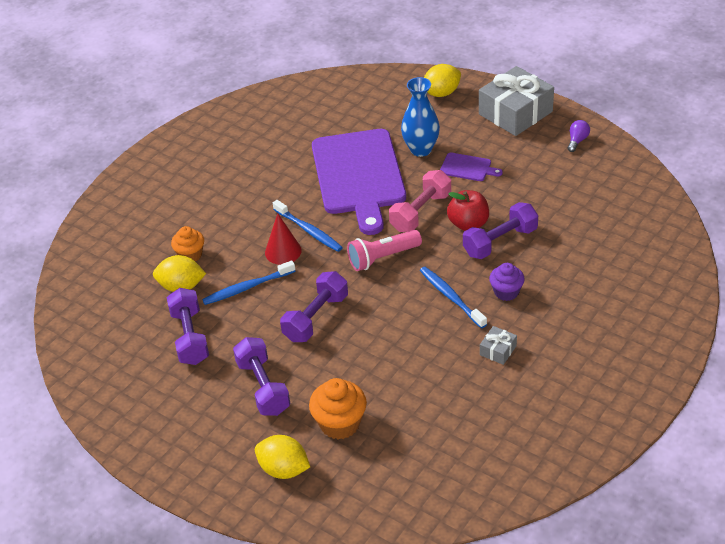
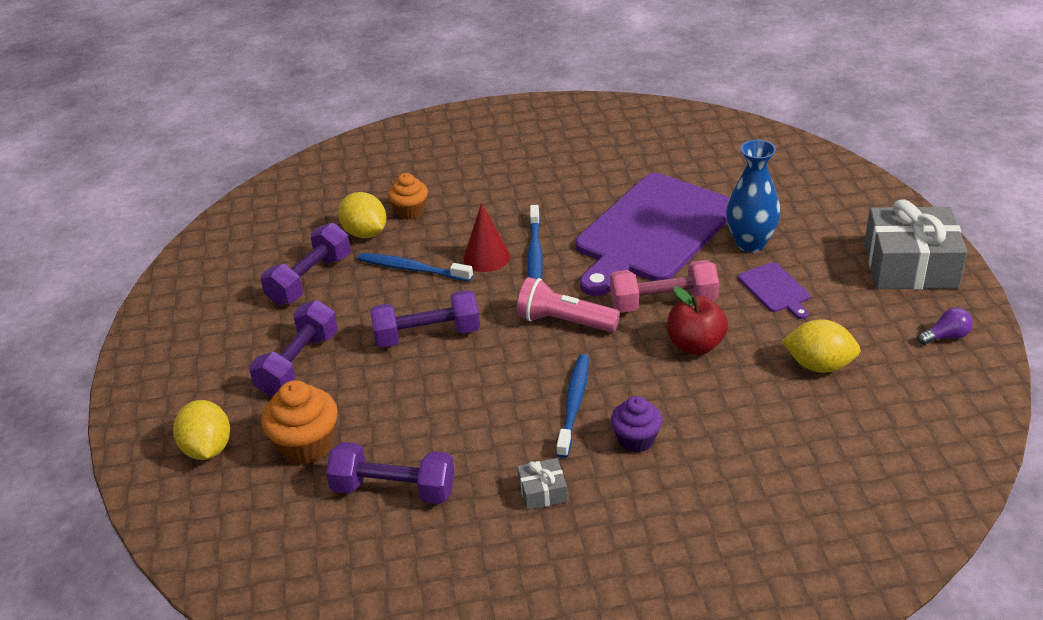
camera: 45 degrees right, 5 degrees down
yellow lemon [424,64,461,97] -> yellow lemon moved to [782,319,861,373]
purple dumbbell [463,202,538,259] -> purple dumbbell moved to [326,442,455,504]

